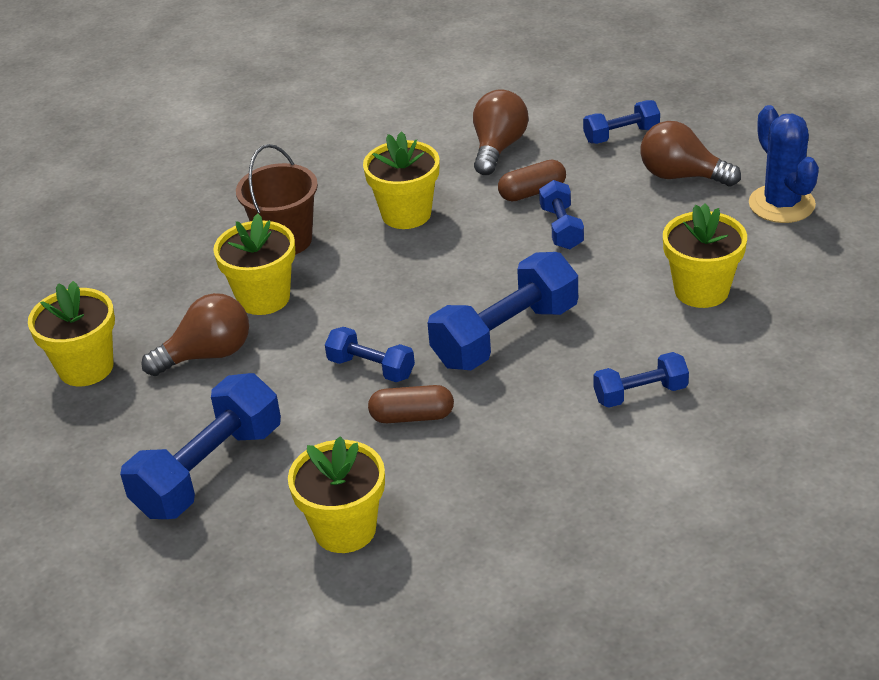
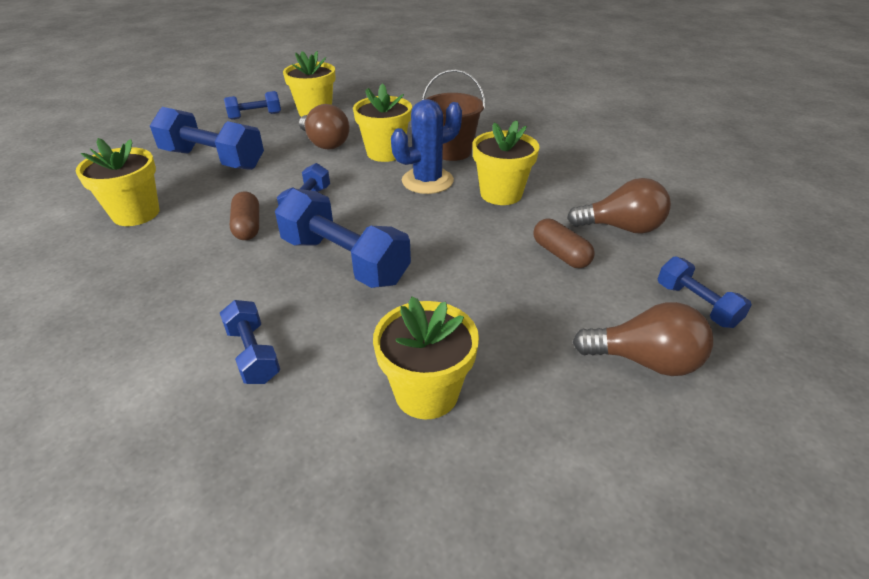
camera: 75 degrees right, 0 degrees up
blue dumbbell [539,180,584,249] -> blue dumbbell moved to [224,91,281,120]
brown light bulb [641,121,741,186] -> brown light bulb turned 90 degrees clockwise [573,302,713,376]
blue cactus [749,105,819,223] -> blue cactus moved to [391,99,462,194]

